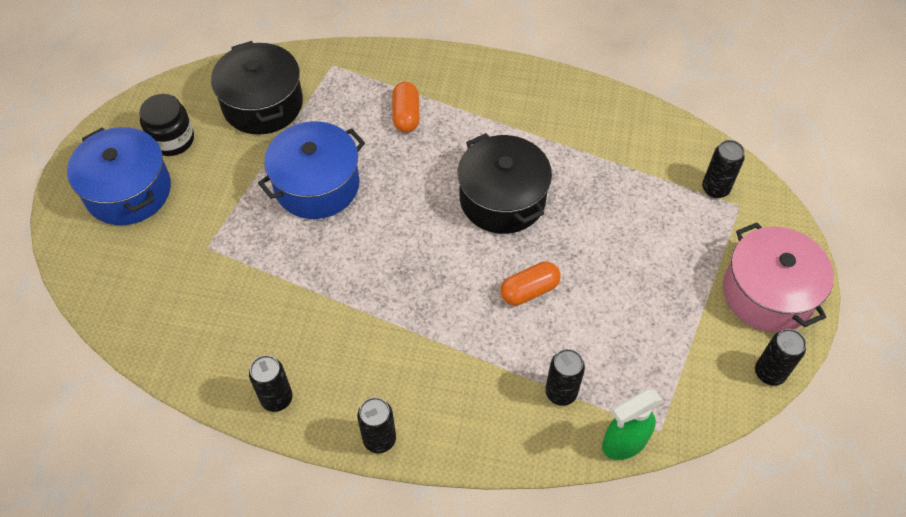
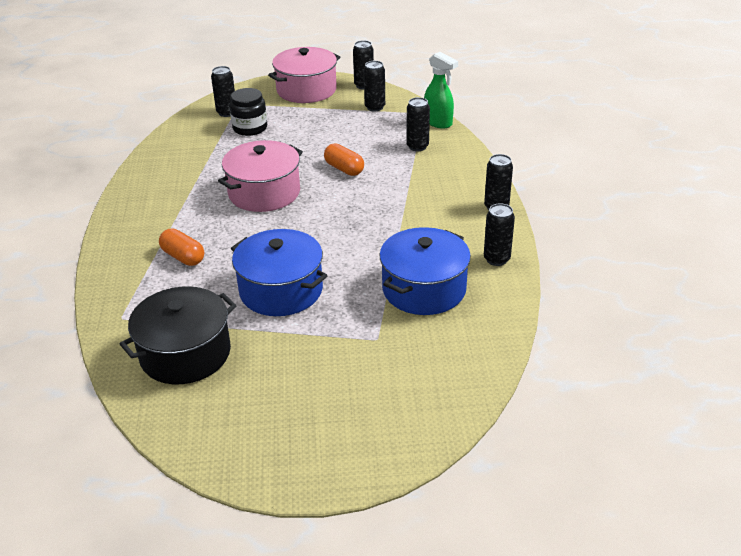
camera: 105 degrees left, 20 degrees down
blue pot [67,127,171,225] -> blue pot moved to [379,227,471,315]
black jar [139,94,194,156] -> black jar moved to [229,88,267,136]
orange capsule [392,82,420,133] -> orange capsule turned 60 degrees clockwise [159,228,204,266]
black pot [457,133,552,234] -> pink pot [218,140,303,212]
none -> black can [364,61,385,112]

